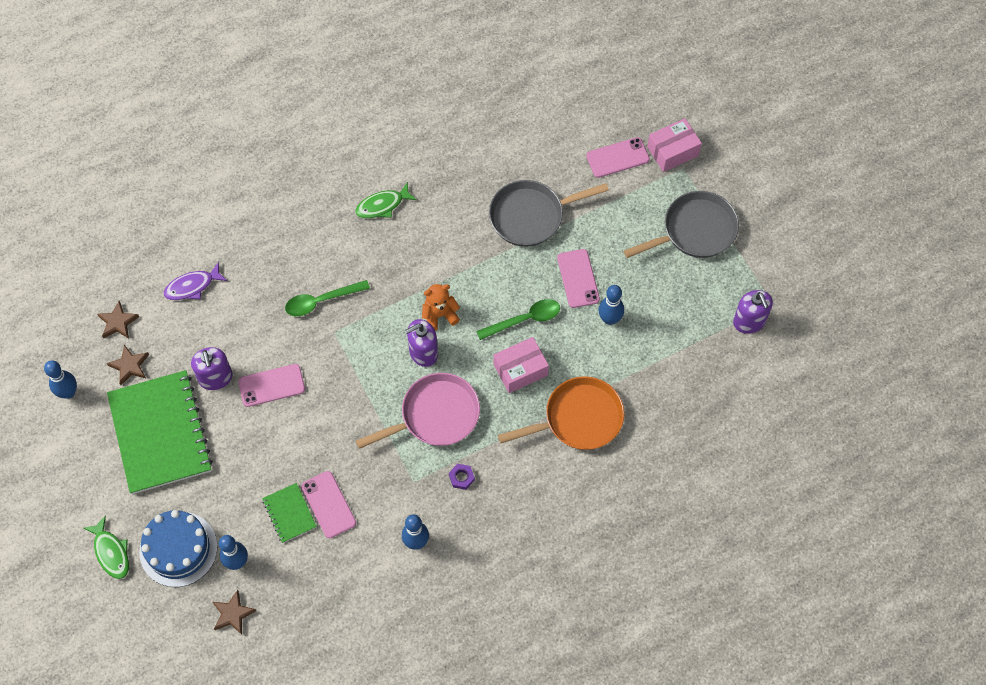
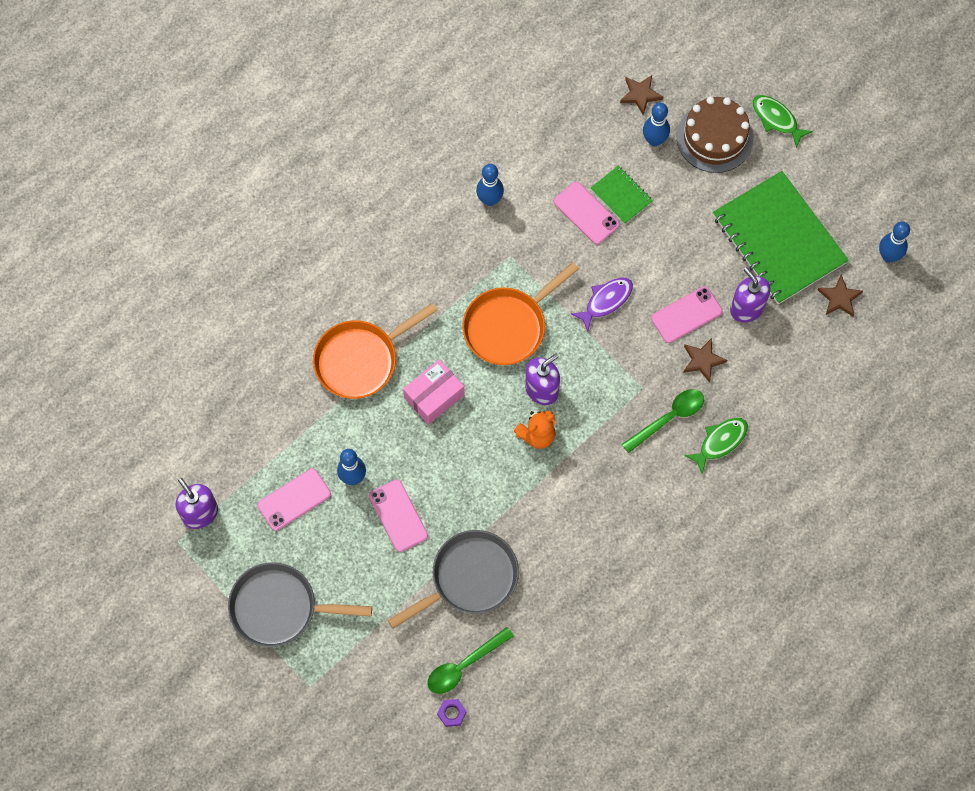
camera: 165 degrees right, 5 degrees up
brown star [97,301,139,339] -> brown star moved to [683,338,727,383]
blue cake [139,510,217,587] -> brown cake [677,97,753,173]
purple fish [163,262,227,300] -> purple fish moved to [571,277,633,331]
green fish [355,182,417,218] -> green fish moved to [685,418,748,474]
pink pan [356,373,480,449] -> orange pan [462,262,579,365]
purple nut [449,464,475,490] -> purple nut moved to [437,699,467,727]
green spoon [476,299,560,340] -> green spoon moved to [428,627,514,694]
pink phone [586,137,650,178] -> pink phone moved to [257,469,331,531]
grey pan [624,191,739,258] -> grey pan turned 45 degrees clockwise [228,562,372,647]
pink box [647,118,702,172] -> none

